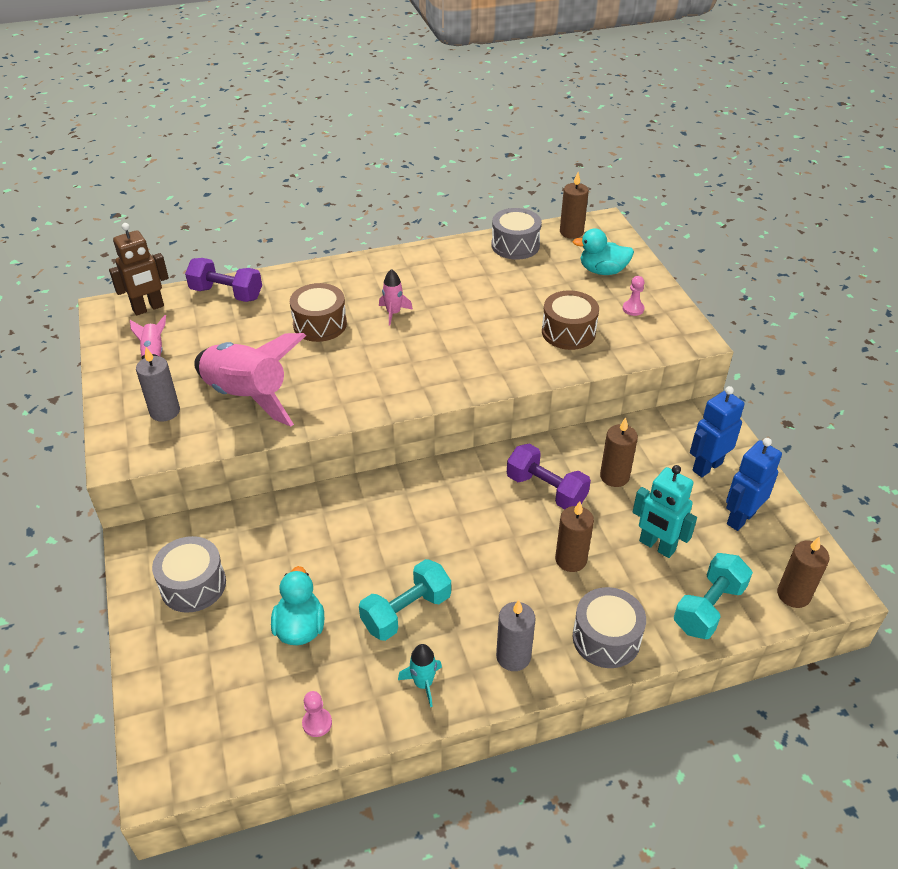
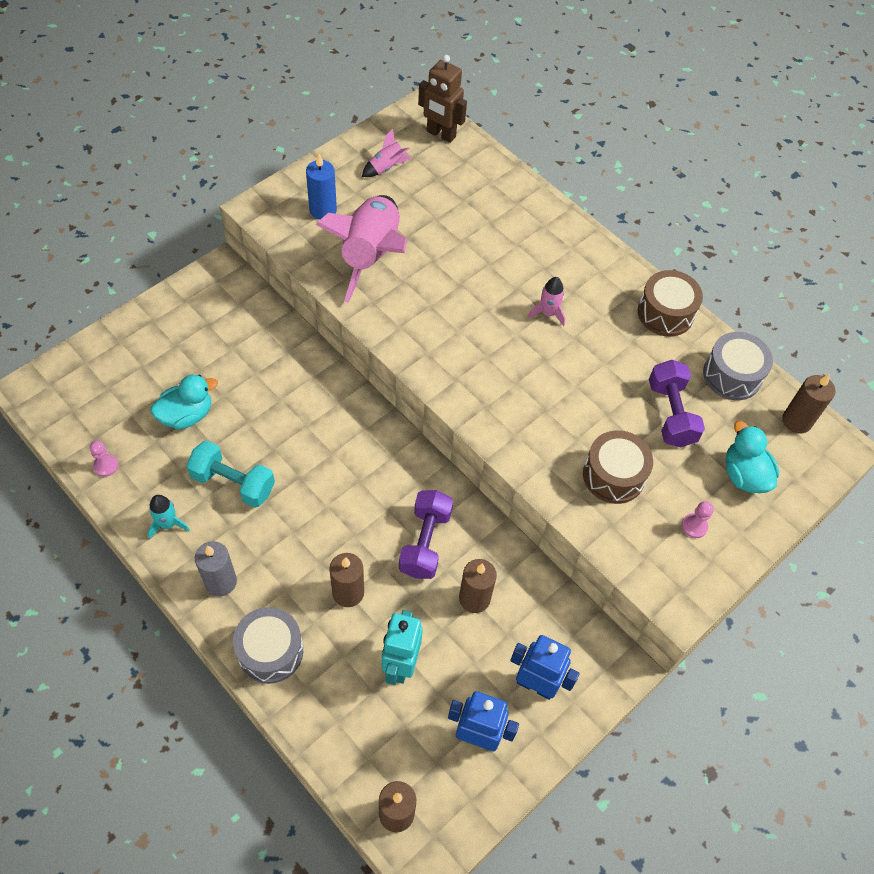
camera: 60 degrees right, 15 degrees up
grey candle [136,347,180,422] -> blue candle [306,154,337,220]
grey drum [152,536,226,613] -> none
purple dumbbell [185,258,262,302] -> purple dumbbell moved to [649,360,705,447]
brown drum [290,283,347,342] -> brown drum moved to [638,270,703,337]
turquoise dumbbell [674,553,753,639] -> none

